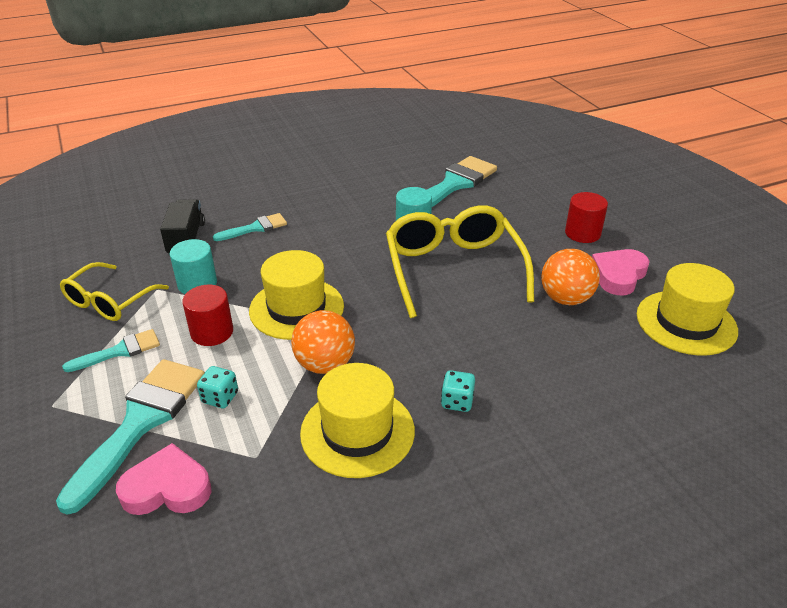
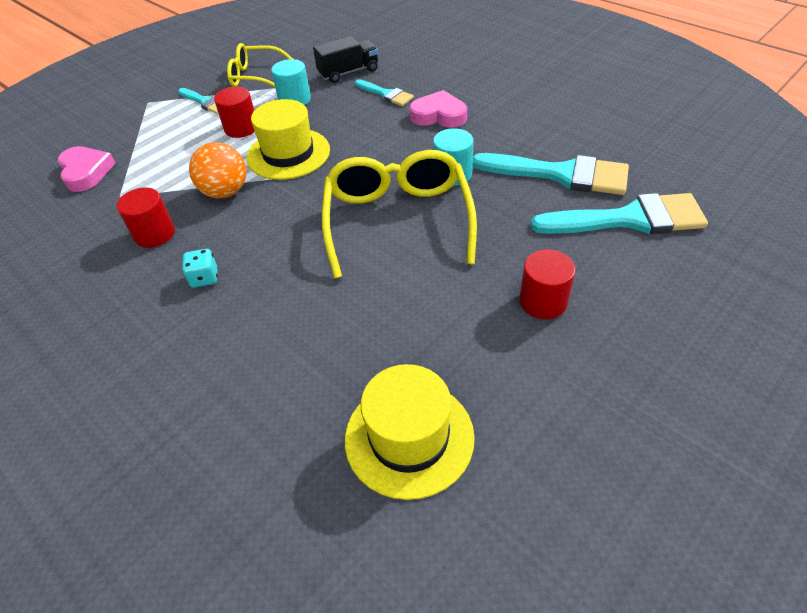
camera: 70 degrees right, 10 degrees up
turquoise brush [56,359,205,515] -> turquoise brush moved to [531,193,708,234]
turquoise dice [197,366,238,408] -> none
yellow hat [300,363,415,478] -> red cylinder [117,187,175,248]
yellow glasses [386,205,534,318] -> yellow glasses turned 60 degrees counterclockwise [322,150,477,278]
orange ball [541,249,600,305] -> none
pink heart [592,249,650,295] -> pink heart moved to [409,90,467,128]

